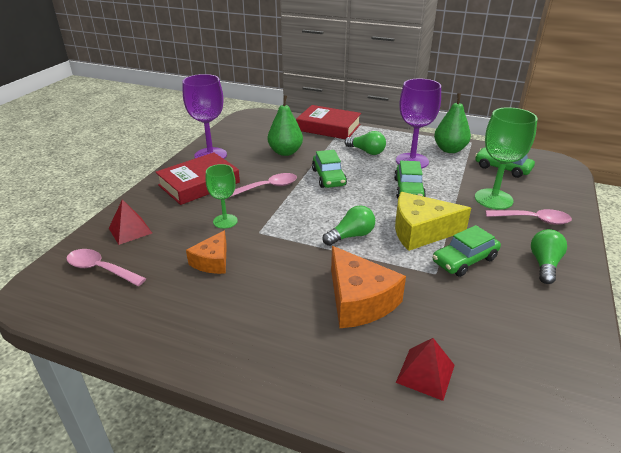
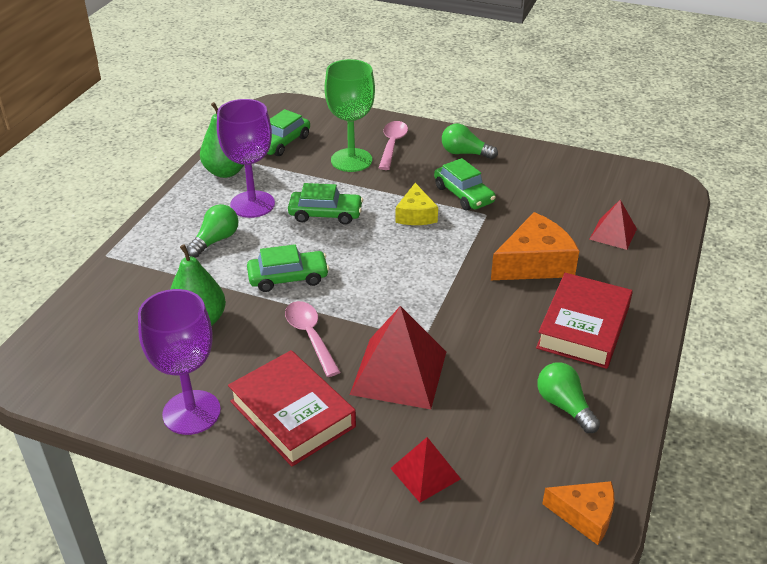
camera: 90 degrees left, 5 degrees up
pink spoon [66,249,146,286] -> none
orange cheese [186,230,227,274] -> orange cheese moved to [542,481,615,545]
green goblet [206,164,238,229] -> red pyramid [350,306,446,409]
red book [296,105,361,139] -> red book moved to [536,273,633,369]
green light bulb [323,206,375,246] -> green light bulb moved to [537,362,600,433]
yellow cheese [395,192,471,251] -> yellow cheese [395,183,438,225], size x0.61

